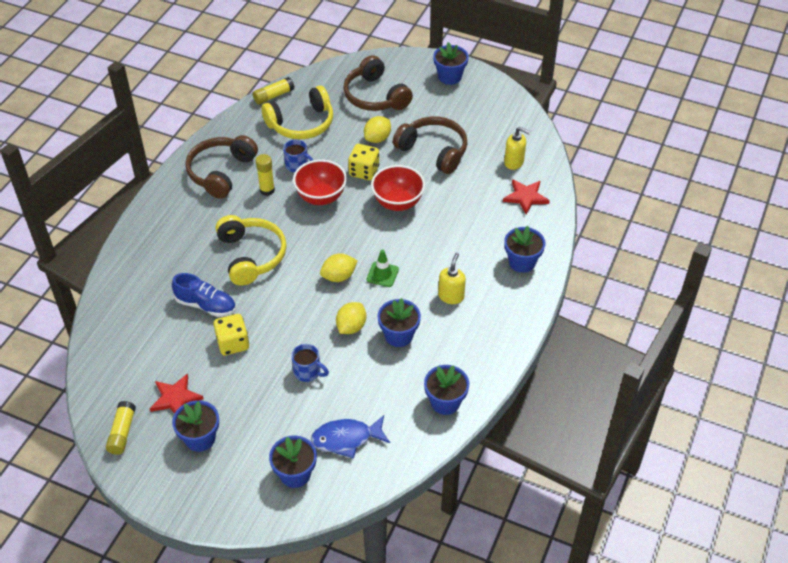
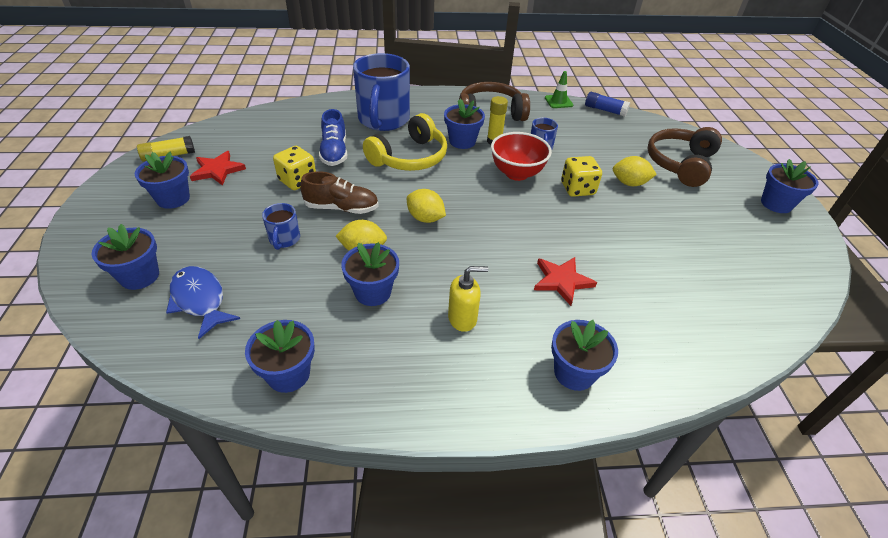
camera: 60 degrees right, 5 degrees down
yellow glue stick [253,77,294,105] -> blue glue stick [585,92,630,117]
yellow headphones [261,86,333,139] -> none
green traffic cone [367,249,399,287] -> green traffic cone moved to [545,71,573,108]
red bowl [371,165,425,211] -> none
brown headphones [393,116,467,174] -> none
red star [503,179,550,214] -> red star moved to [534,257,597,306]
yellow soap dispenser [504,127,531,170] -> none
none -> brown shoe [300,171,379,214]
none -> blue mug [353,53,410,131]
none -> blue flower pot [444,99,485,149]

